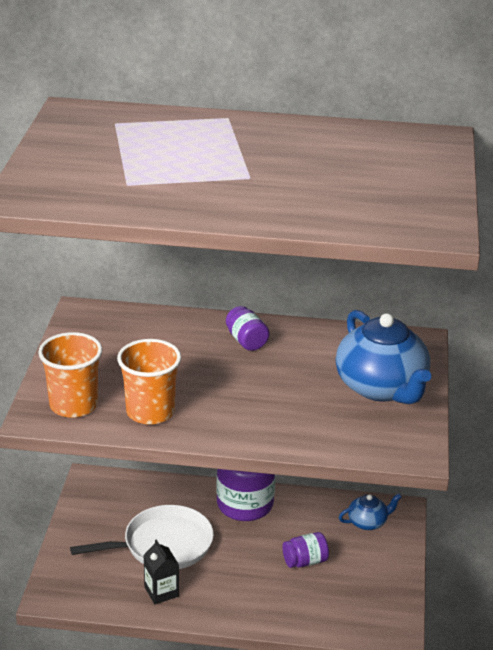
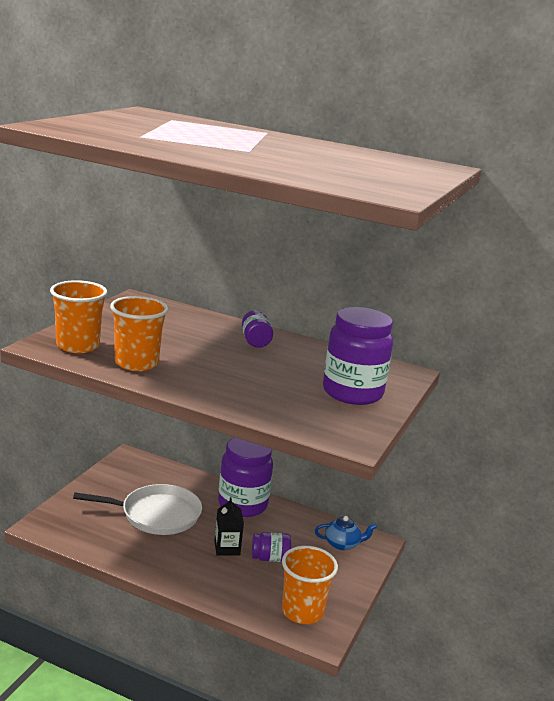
camera: 15 degrees right, 10 degrees down
black carton [143,539,179,604] -> black carton moved to [215,497,244,555]
blue teapot [336,310,431,404] -> purple jar [323,307,393,405]
none -> orange cup [282,546,338,624]

